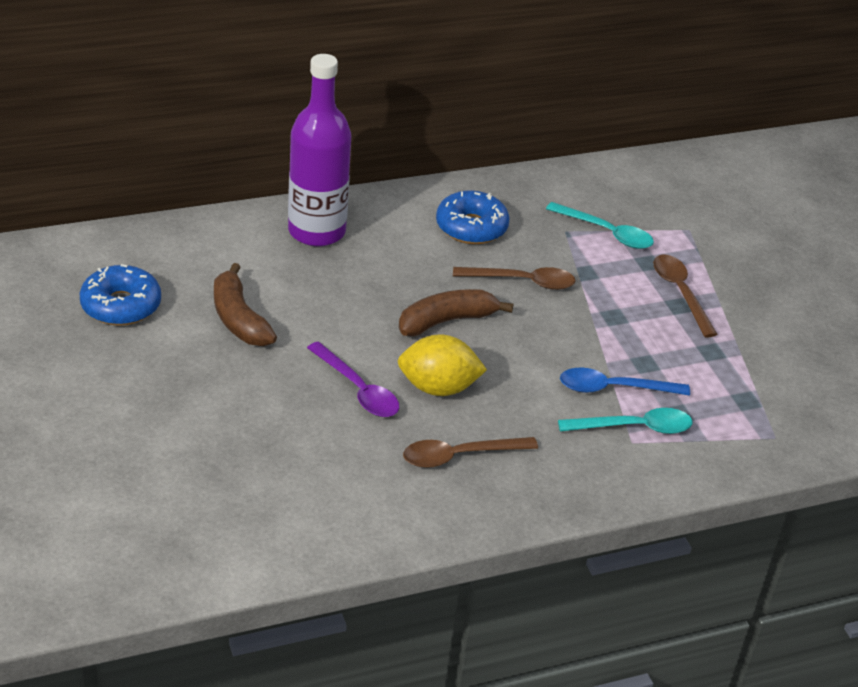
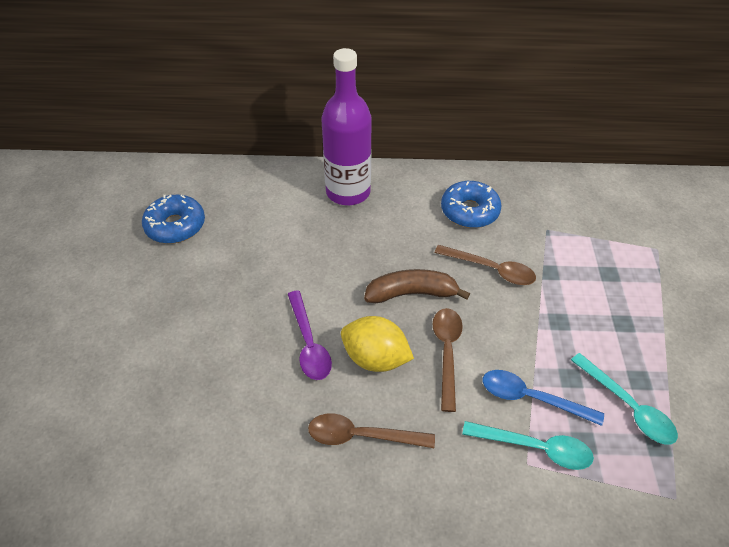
camera: 25 degrees right, 10 degrees up
brown banana [214,263,277,346] -> none
turquoise spoon [546,202,654,249] -> turquoise spoon moved to [571,353,678,445]
brown spoon [653,255,718,337] -> brown spoon moved to [432,308,463,412]

